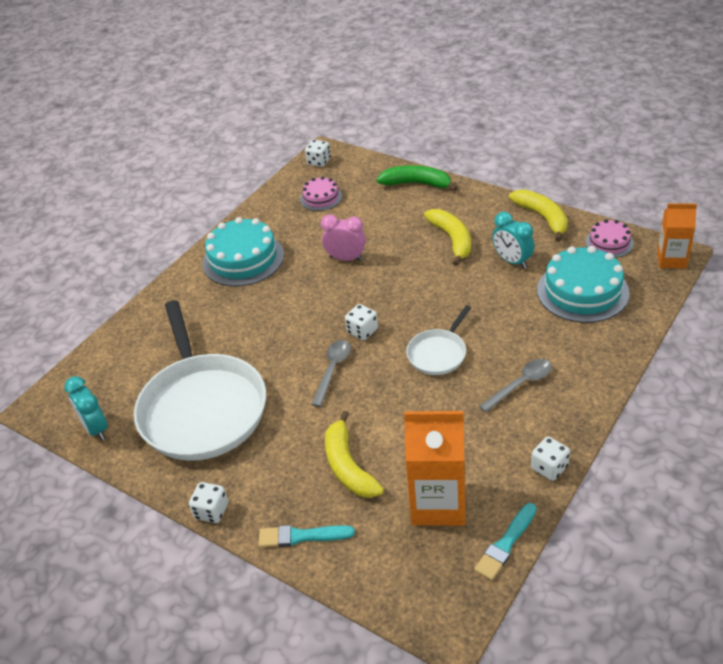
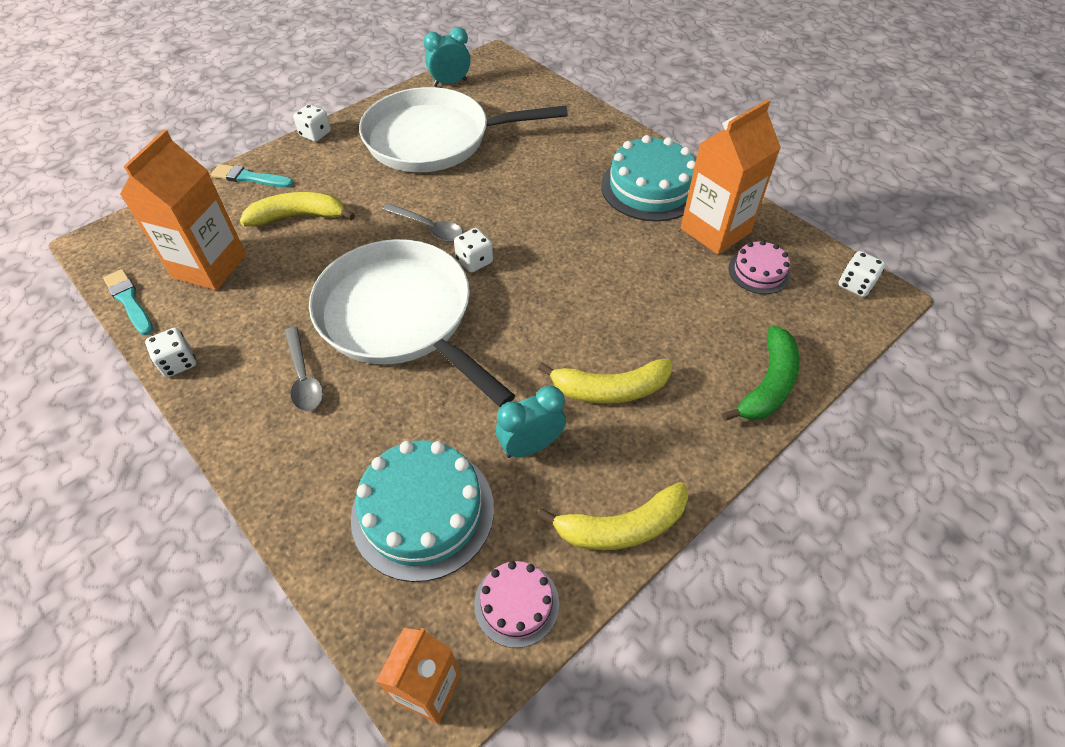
camera: 100 degrees right, 10 degrees up
turquoise brush [259,525,355,547] -> turquoise brush turned 90 degrees counterclockwise [211,164,294,188]
pink clock [321,214,366,261] -> none
white pan [406,305,471,375] -> white pan [309,239,515,407], size x2.14
none -> orange carton [681,99,781,255]

